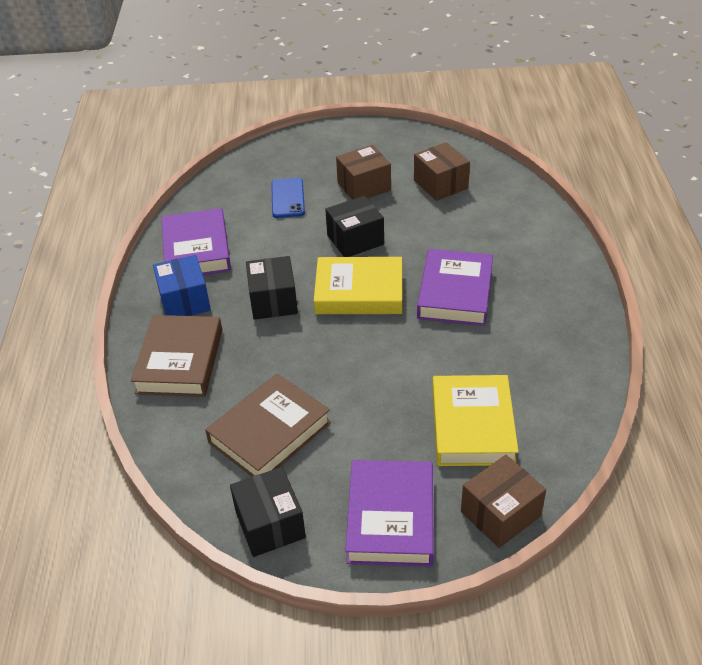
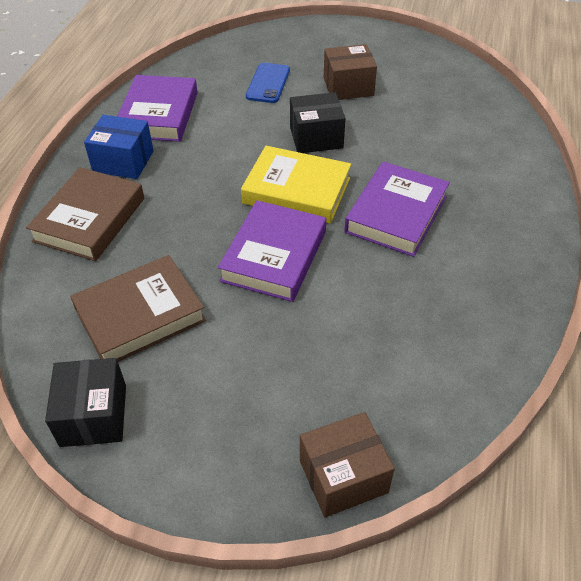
camera: 15 degrees right, 5 degrees up
blue box [153,255,211,316] -> blue box turned 75 degrees counterclockwise [84,115,154,179]
black box [246,256,298,320] -> none
purple book [345,460,434,567] -> purple book moved to [218,200,326,302]
brown box [414,142,470,201] -> none
yellow book [432,375,519,466] -> none

